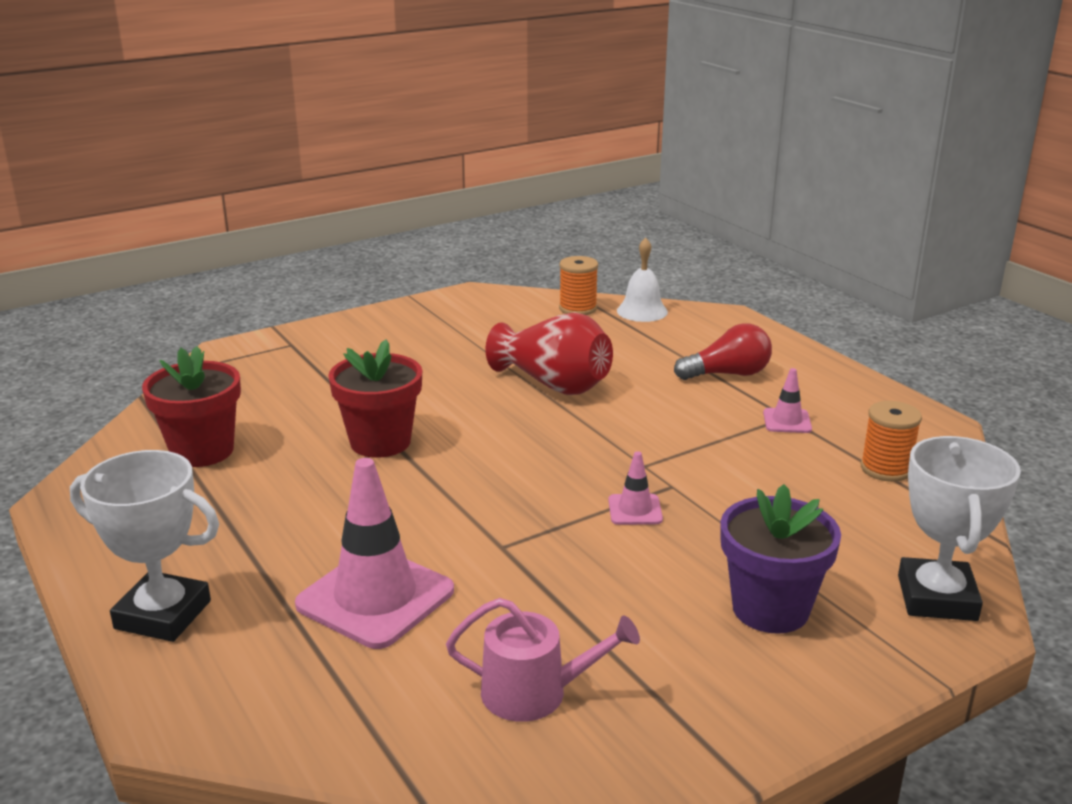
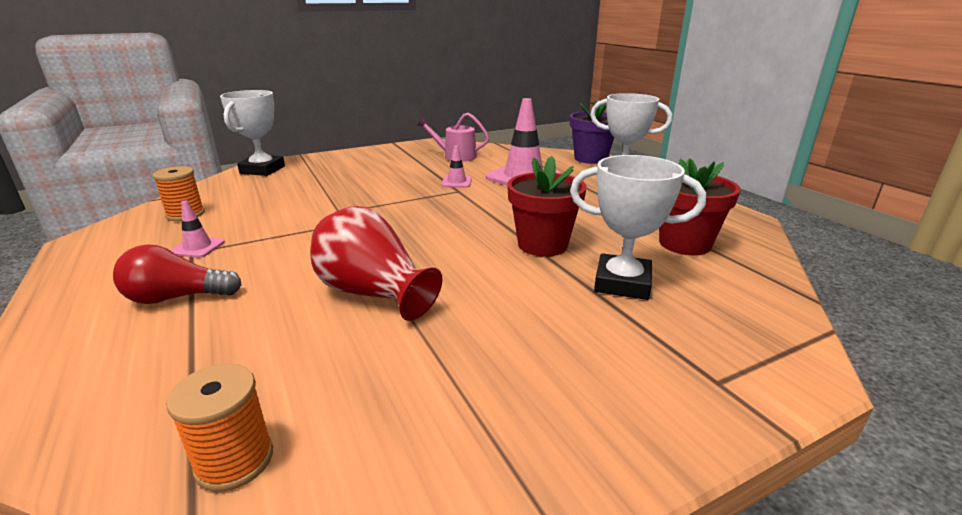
camera: 175 degrees left, 0 degrees up
pink traffic cone [608,451,663,525] -> pink traffic cone moved to [441,146,472,188]
white bell [617,238,668,322] -> none
purple flower pot [721,484,841,634] -> purple flower pot moved to [570,100,614,164]
none -> white trophy [570,155,706,300]

